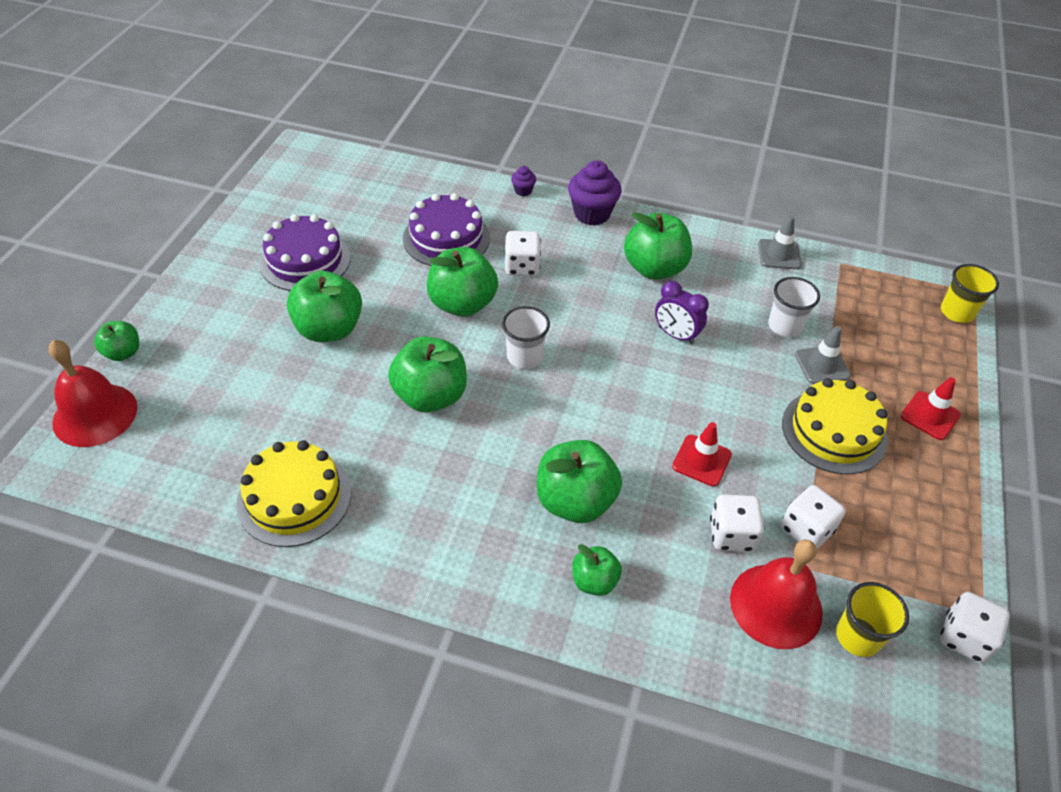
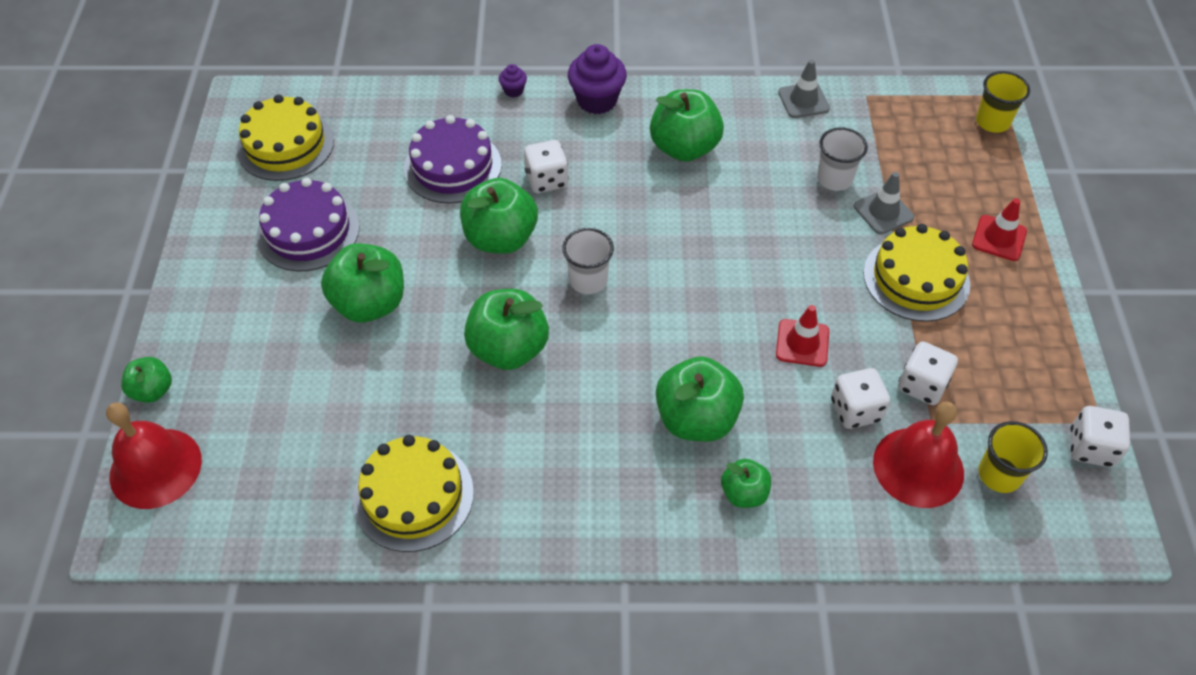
camera: 15 degrees left, 5 degrees up
purple clock [655,281,709,344] -> none
none -> yellow cake [237,95,334,181]

